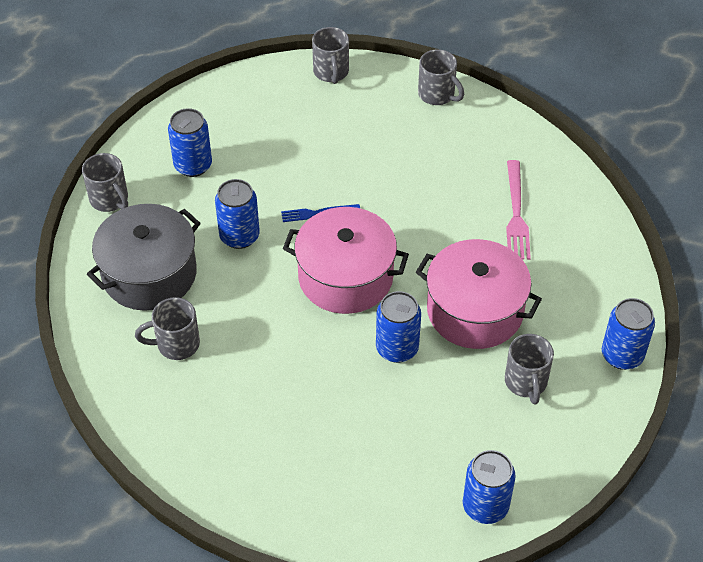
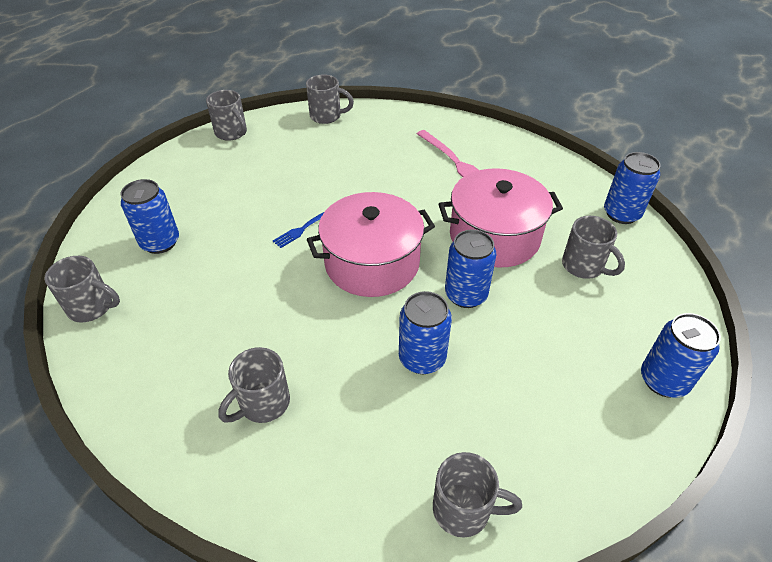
camera: 35 degrees left, 5 degrees down
grey pot [87,204,201,311] -> none
blue can [215,179,260,249] -> blue can moved to [399,291,452,374]
none -> grey mug [433,452,522,538]

